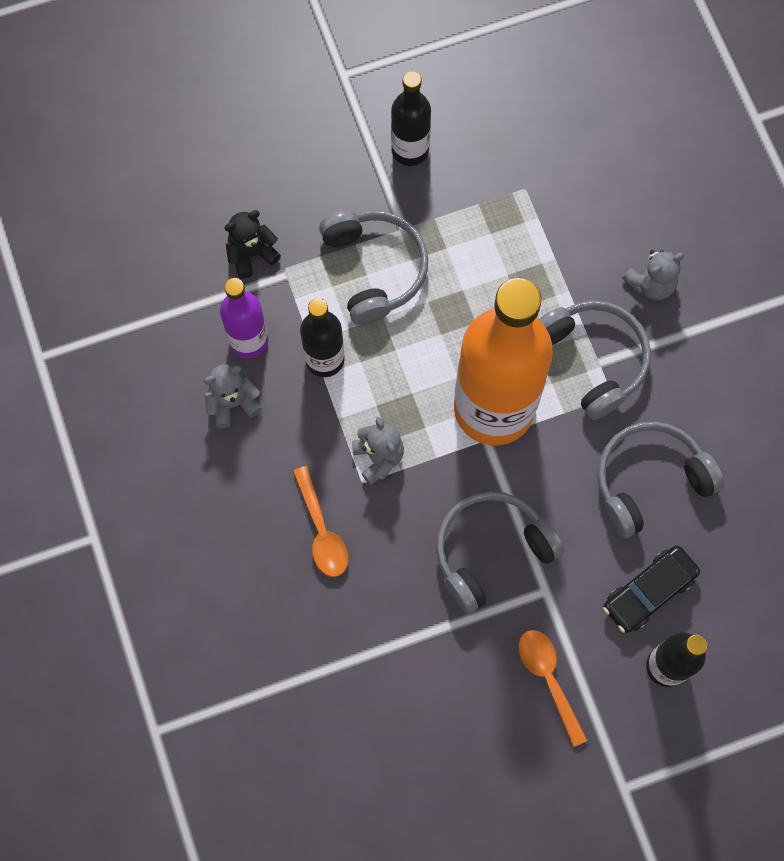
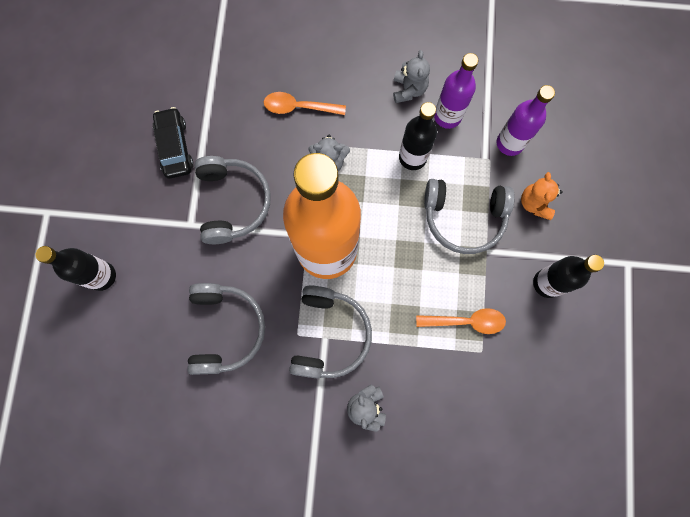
camera: 115 degrees right, 5 degrees up
black teddy bear [225,210,281,279] -> purple bottle [497,85,555,156]
orange spoon [518,630,587,747] -> orange spoon moved to [416,308,506,334]
grey headphones [539,301,651,420] -> grey headphones turned 75 degrees counterclockwise [289,286,372,379]
black car [603,546,700,633] -> black car moved to [153,107,194,179]
none -> orange teddy bear [521,172,563,220]

